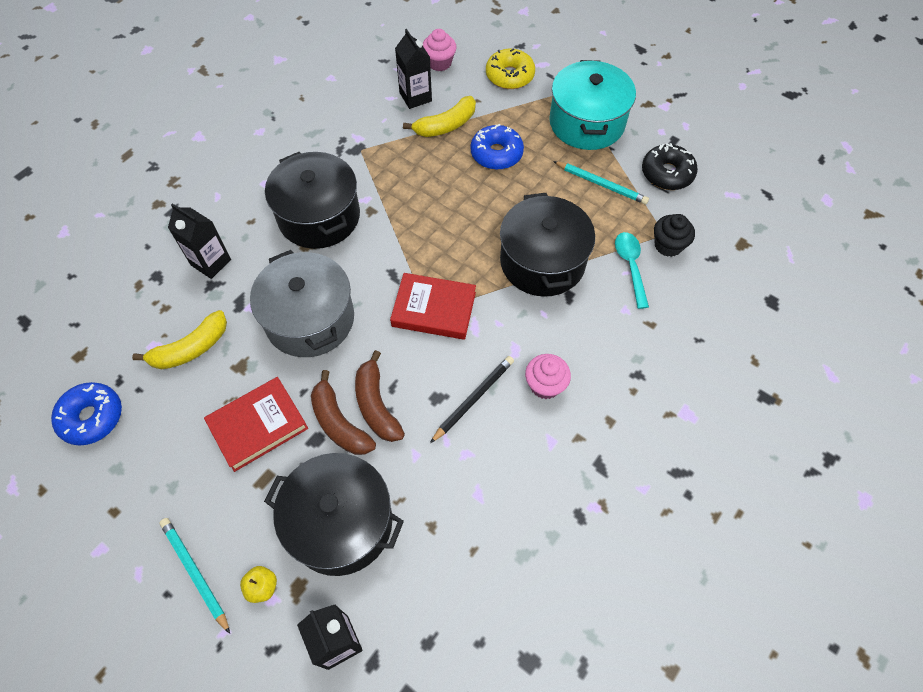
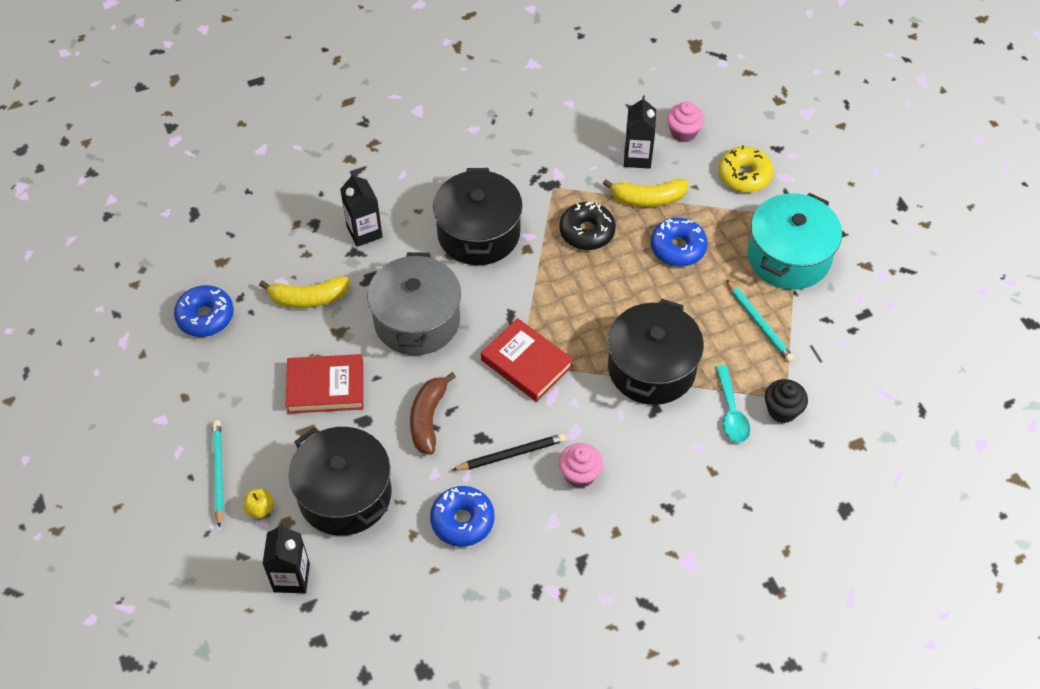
camera: 30 degrees right, 5 degrees down
brown banana [311,370,376,455] -> none
turquoise spoon [615,232,649,309] -> turquoise spoon turned 150 degrees clockwise [716,365,750,443]
black donut [642,143,698,190] -> black donut moved to [559,201,616,250]
none -> blue donut [430,486,494,547]

